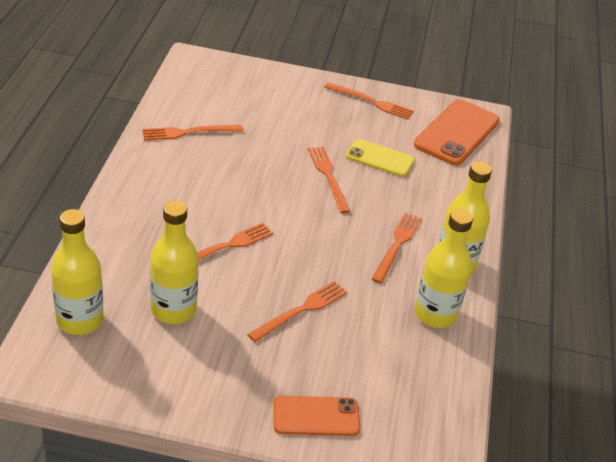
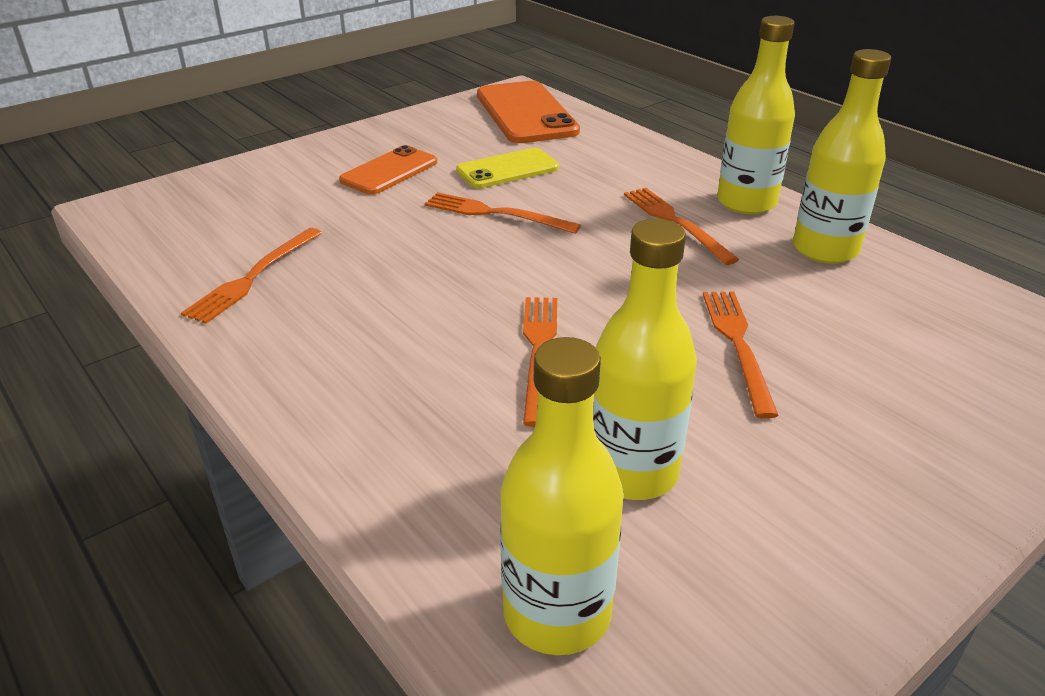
camera: 45 degrees left, 5 degrees down
orange phone [274,395,360,436] -> orange phone moved to [339,145,437,195]
orange fork [325,83,414,120] -> none

